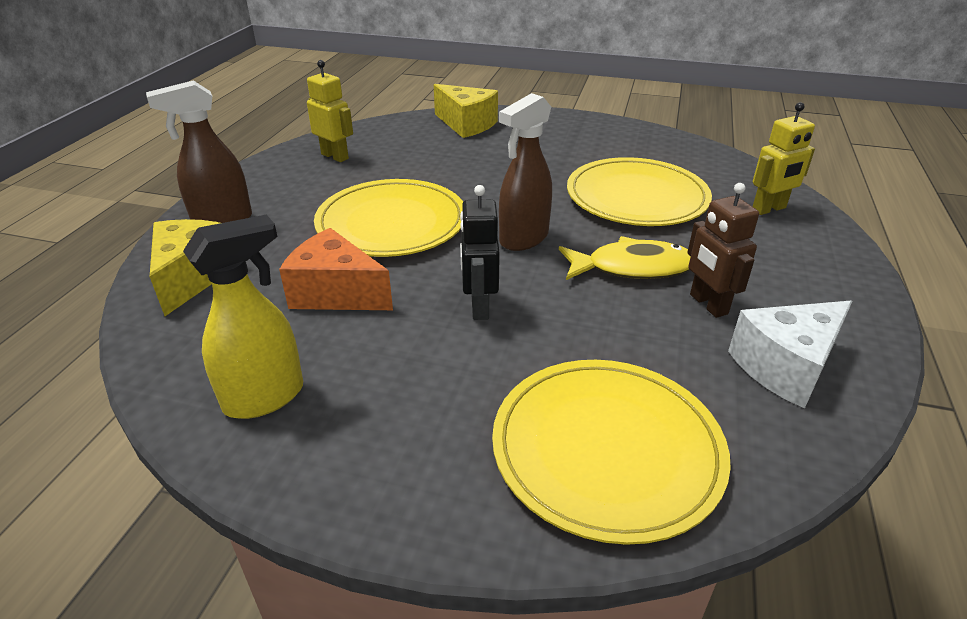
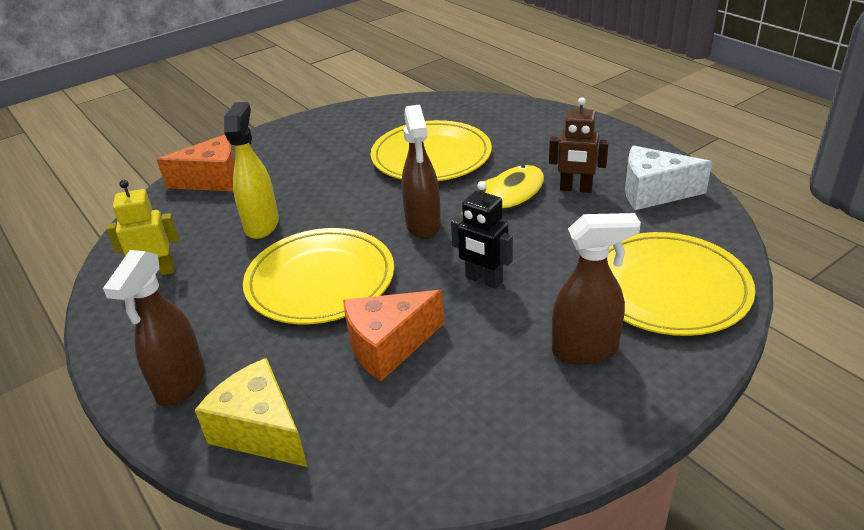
camera: 50 degrees left, 0 degrees up
yellow spray bottle [183,215,303,419] -> yellow spray bottle moved to [224,102,279,239]
yellow cheese [434,84,498,138] -> orange cheese [157,135,235,191]
white cheese [728,301,852,408] -> white cheese turned 90 degrees clockwise [625,146,712,210]
yellow robot [753,102,815,215] -> none
none -> brown spray bottle [552,213,641,365]

